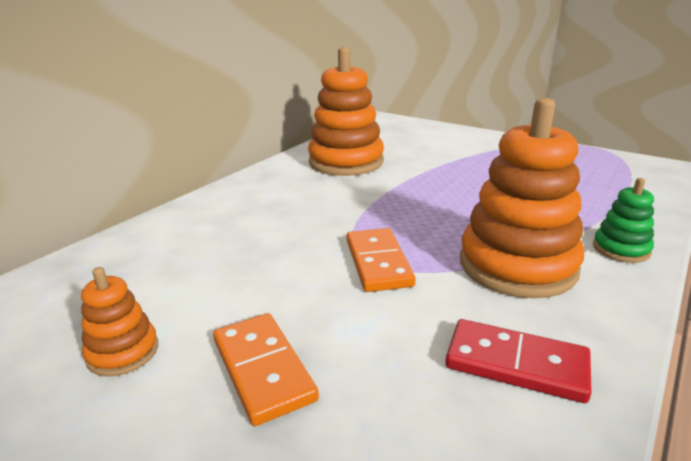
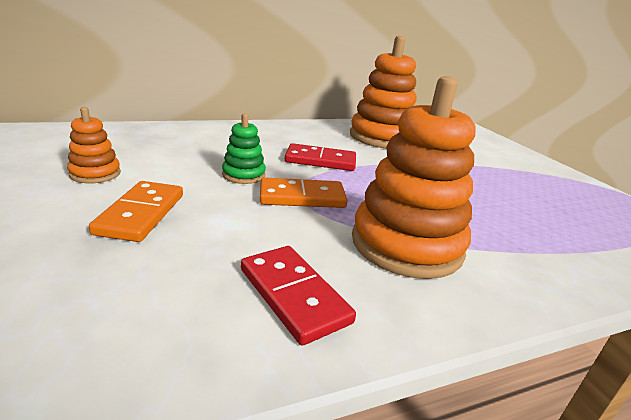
camera: 30 degrees right, 0 degrees up
orange domino [346,228,416,292] -> orange domino turned 60 degrees clockwise [260,177,348,208]
green stacking toy [593,178,654,263] -> green stacking toy moved to [222,114,266,184]
none -> red domino [285,143,356,171]

